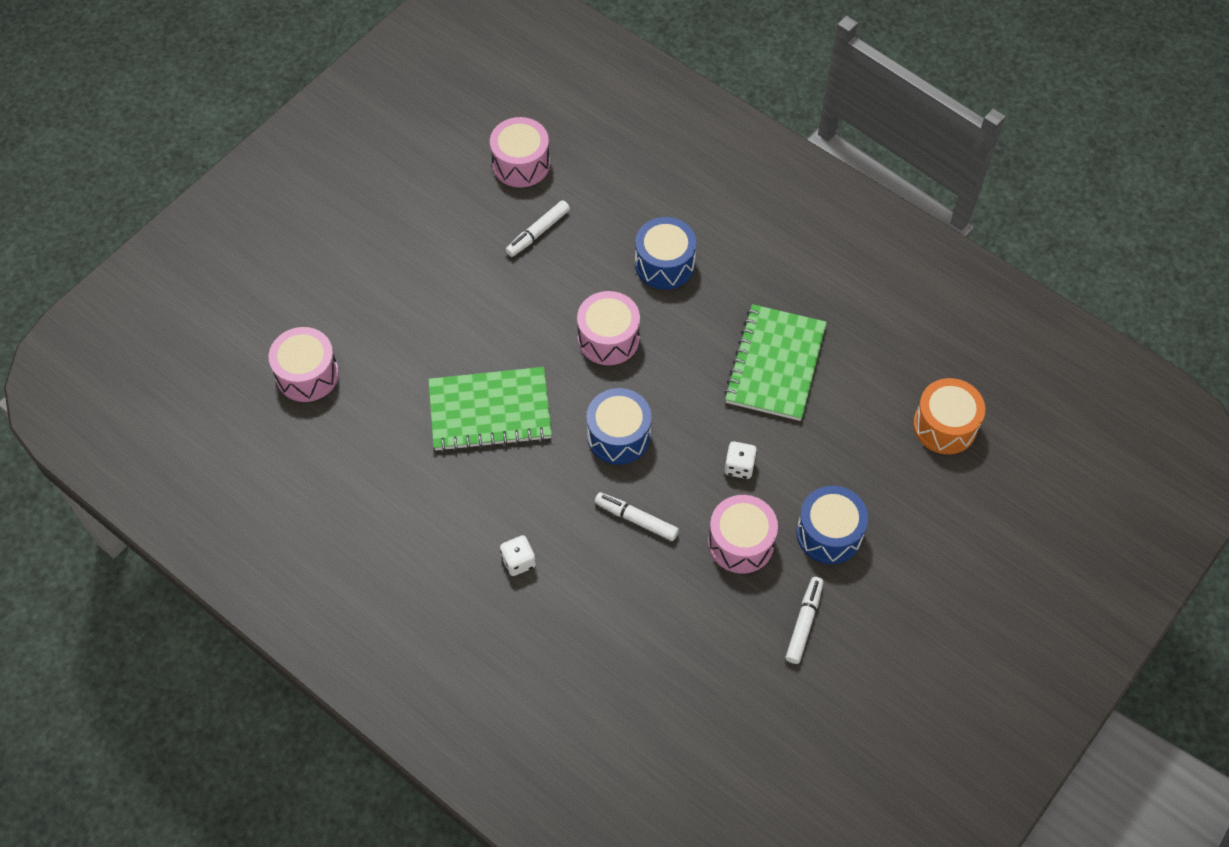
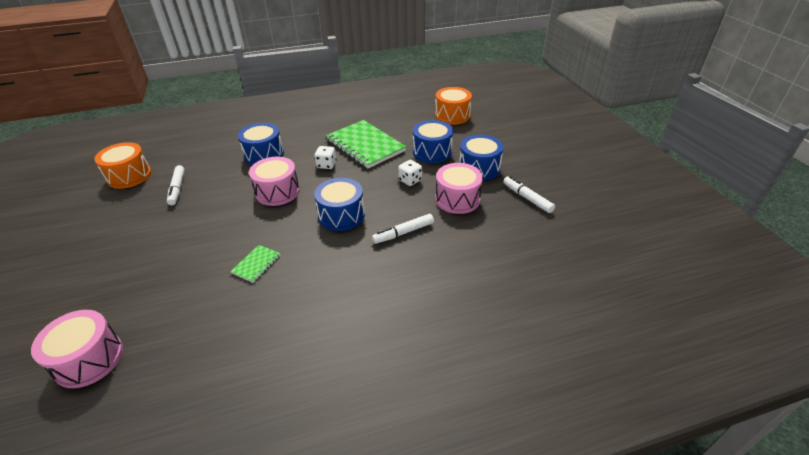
camera: 55 degrees left, 20 degrees down
green notebook [428,367,552,452] -> green notebook [230,245,280,283], size x0.44
pink drum [490,117,550,187] -> orange drum [94,142,151,189]
white dice [500,535,536,576] -> white dice moved to [314,146,337,169]
none -> blue drum [413,120,453,163]

